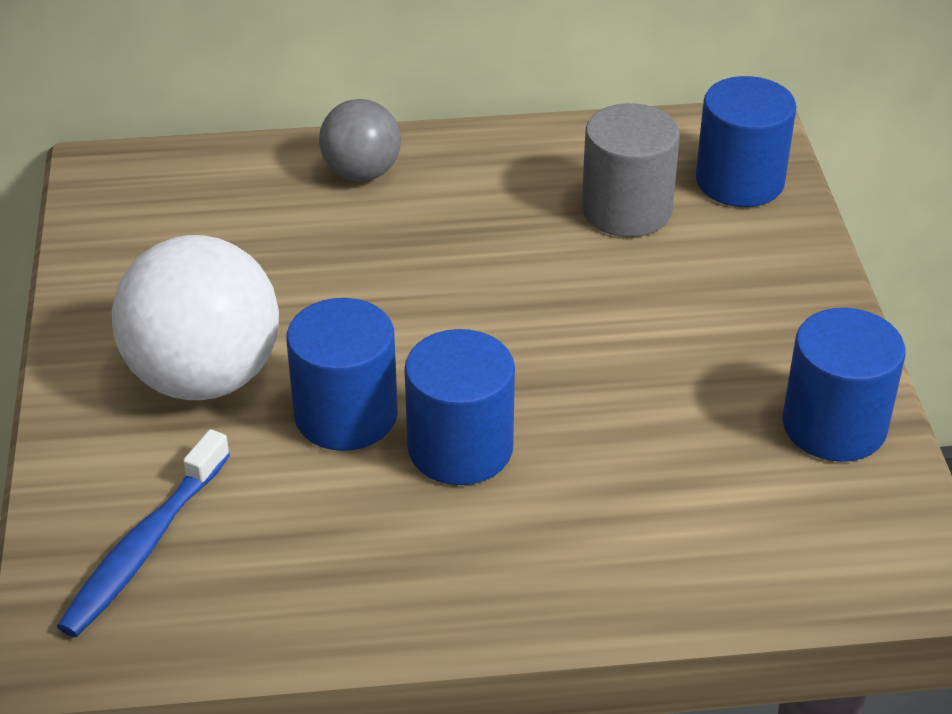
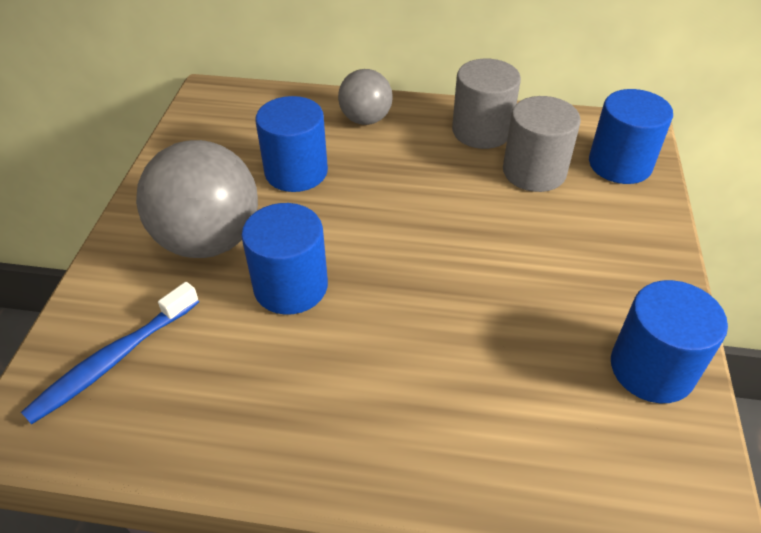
camera: 15 degrees right, 5 degrees up
white ball [112,235,279,400] -> grey ball [136,140,258,258]
blue cylinder [404,329,515,485] -> blue cylinder moved to [256,96,328,192]
none -> grey cylinder [452,59,521,149]

